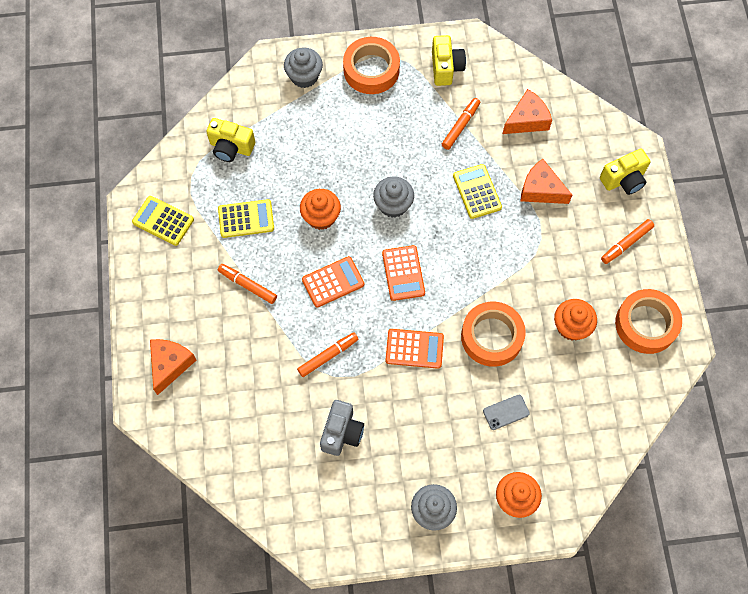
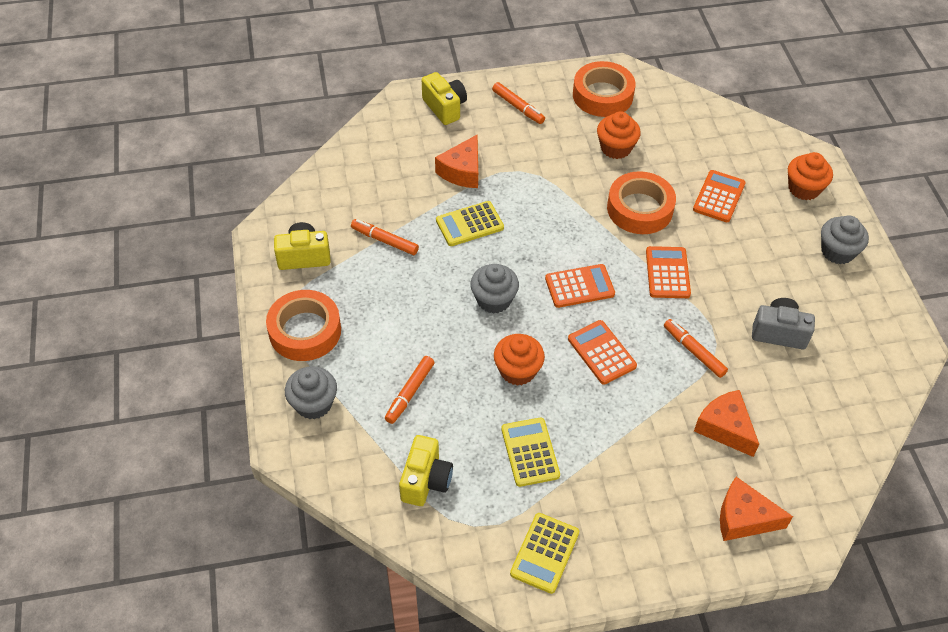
camera: 95 degrees left, 15 degrees down
orange marker [218,264,277,304] -> orange marker moved to [385,356,434,424]
grey phone [483,395,530,430] -> orange calculator [693,170,746,222]
orange cheese [503,89,552,134] -> orange cheese moved to [694,390,759,457]

